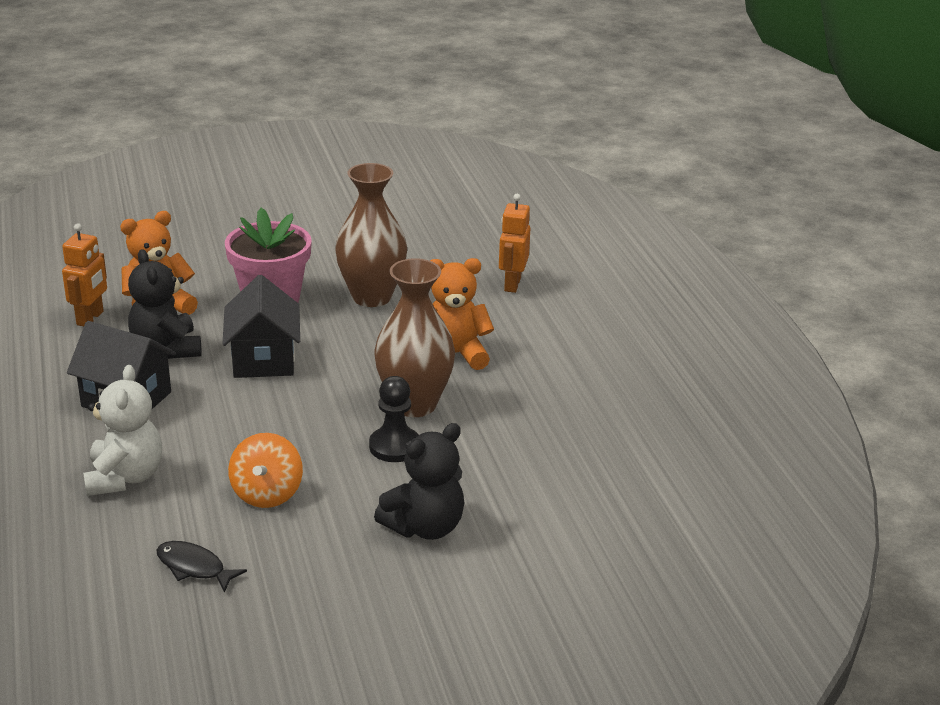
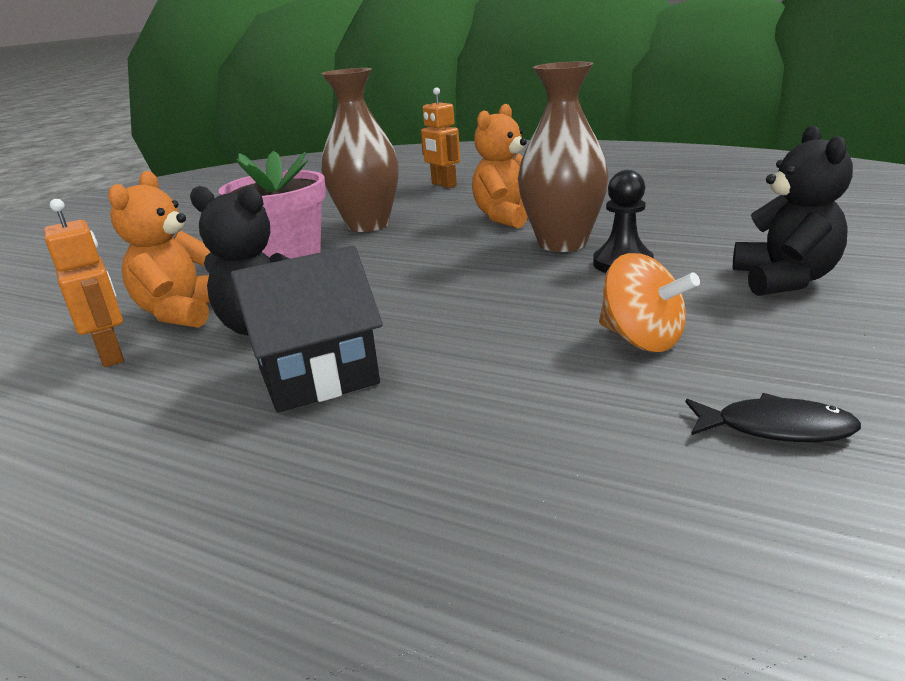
camera: 45 degrees left, 5 degrees down
white teddy bear [83,365,162,496] -> none
black fish [157,541,247,593] -> black fish turned 150 degrees counterclockwise [685,393,861,442]
black house [222,275,300,378] -> none

